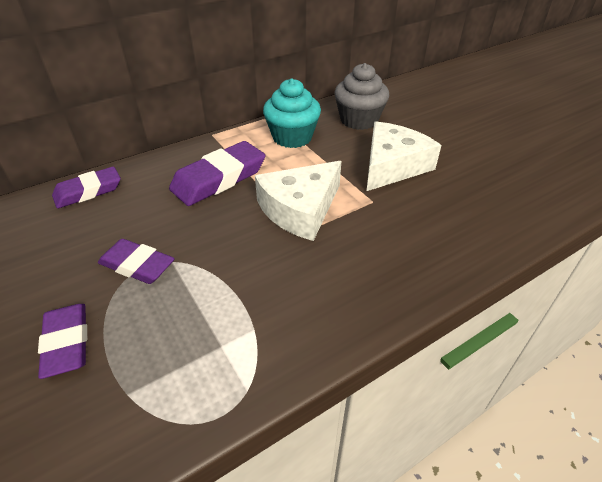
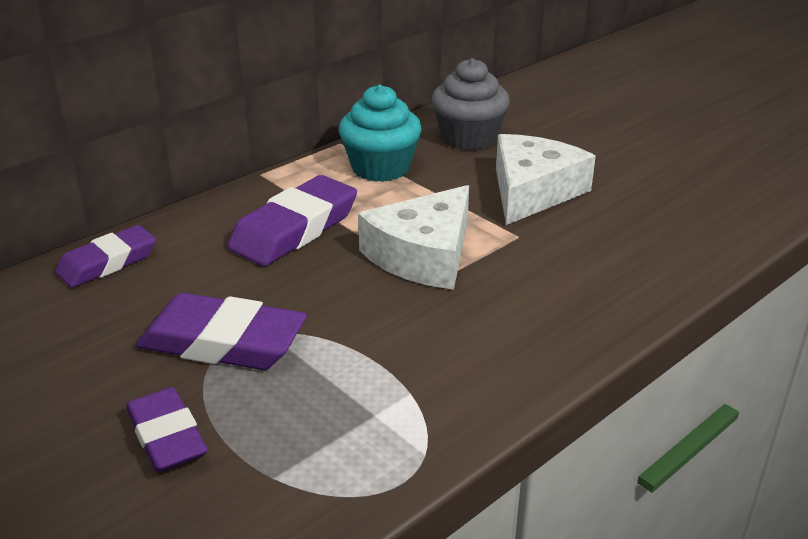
camera: 10 degrees left, 10 degrees down
purple eraser [98,239,175,284] -> purple eraser [136,293,307,370], size x1.51

